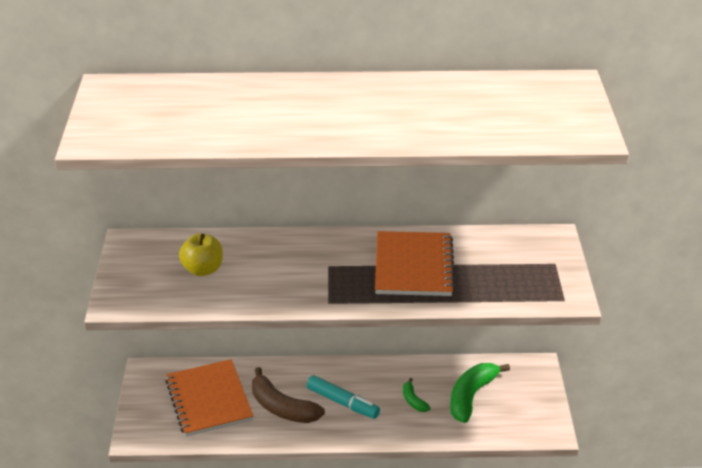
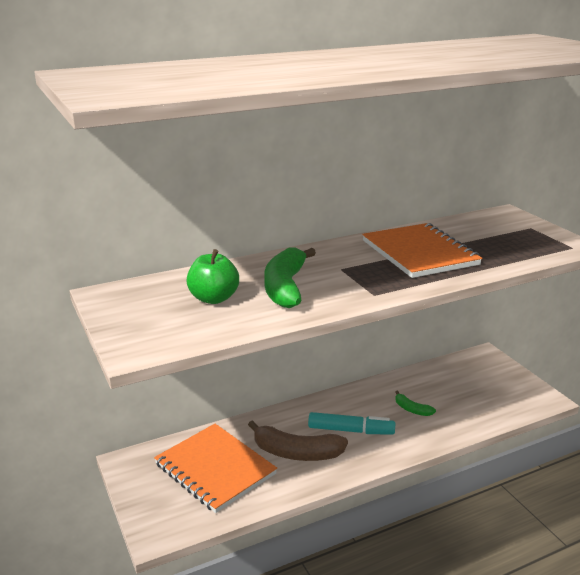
camera: 25 degrees left, 10 degrees down
yellow apple [179,233,223,276] -> green apple [187,249,239,304]
green banana [450,363,510,423] -> green banana moved to [264,248,316,308]

